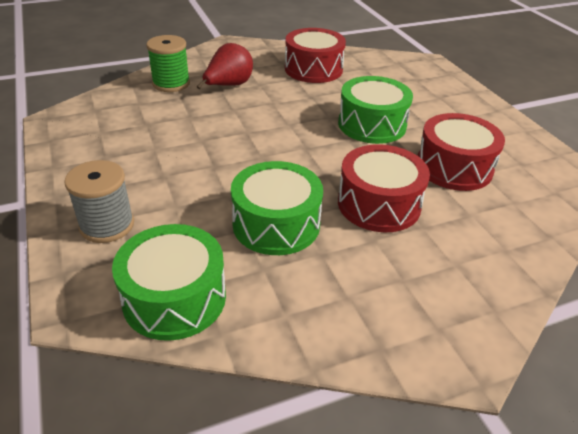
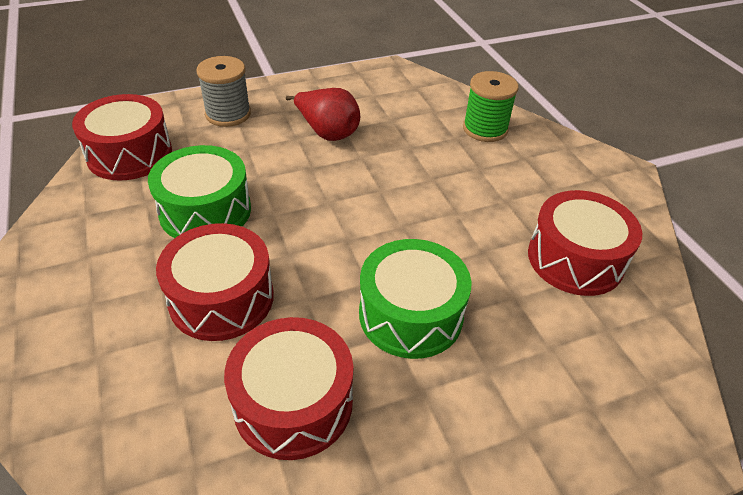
camera: 90 degrees right, 5 degrees up
green drum [112,224,226,341] -> red drum [72,94,172,181]
red pear [197,43,253,89] -> red pear moved to [286,88,360,141]

